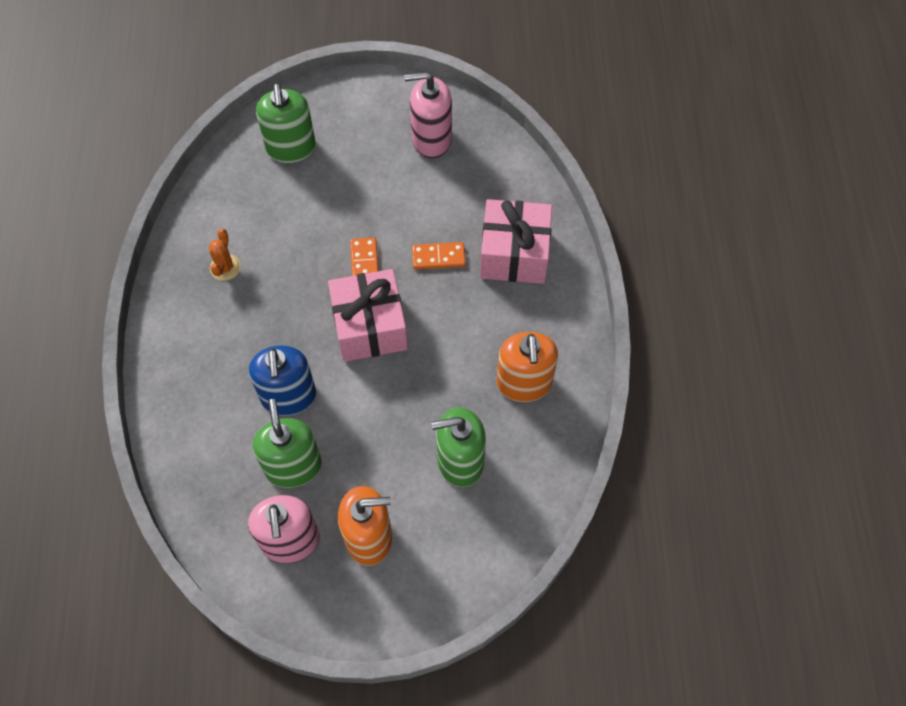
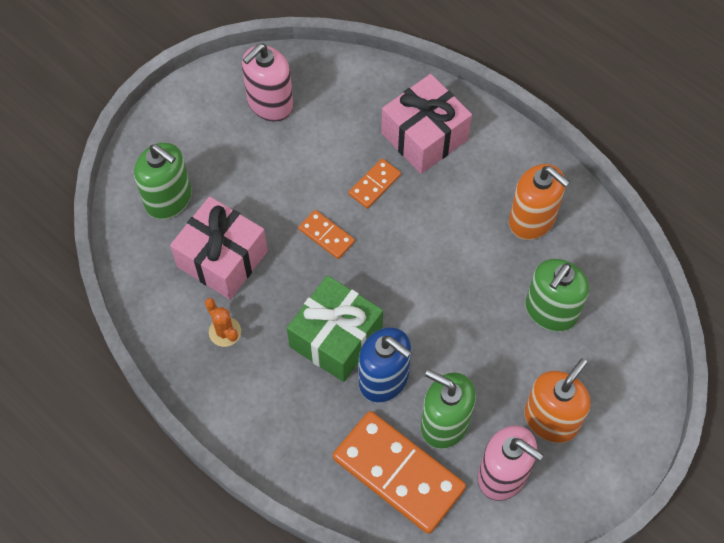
camera: 45 degrees left, 0 degrees up
pink gift [328,269,408,362] -> pink gift moved to [170,196,268,300]
none -> green gift [287,275,383,382]
none -> orange domino [333,411,466,534]

